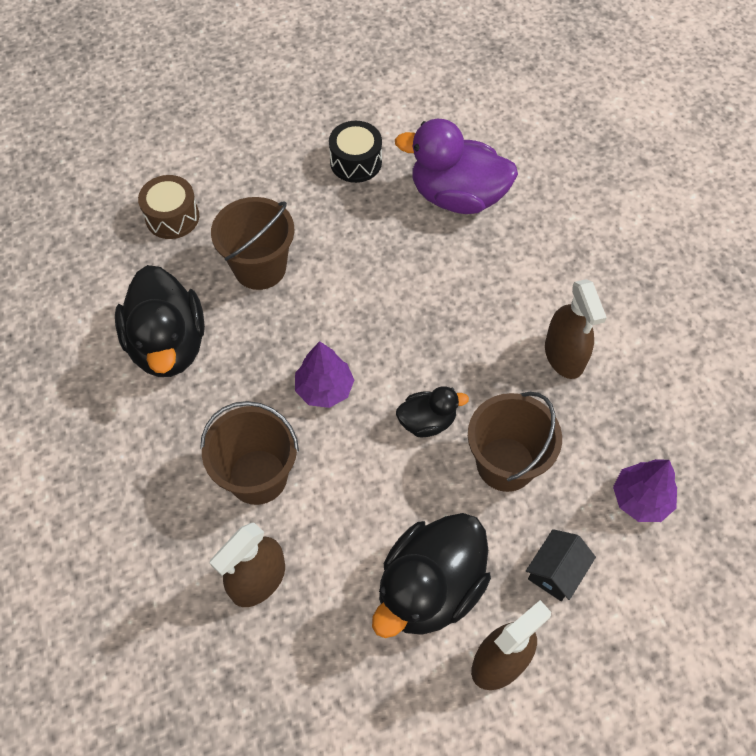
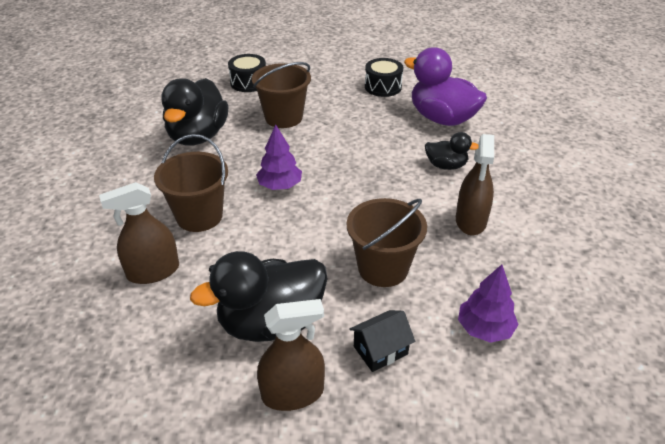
camera: 25 degrees right, 20 degrees down
brown drum [138,175,199,239] -> black drum [228,54,266,92]
black duck [396,386,469,437] -> black duck moved to [425,132,478,170]

